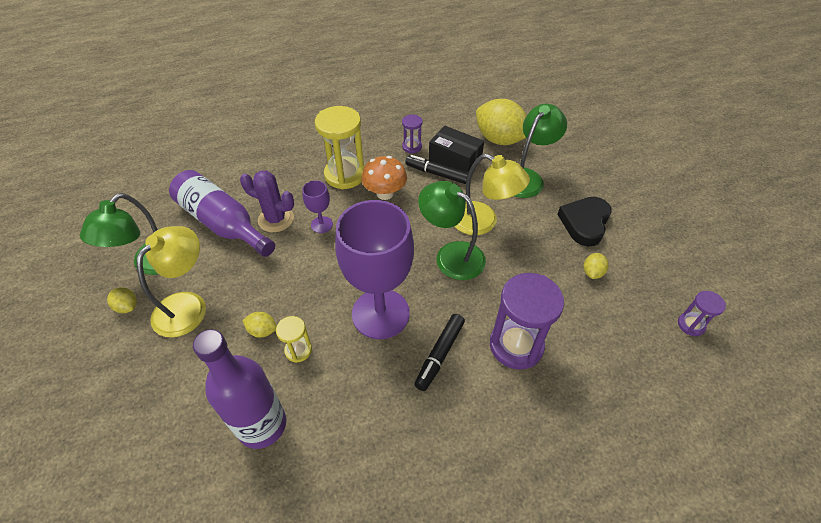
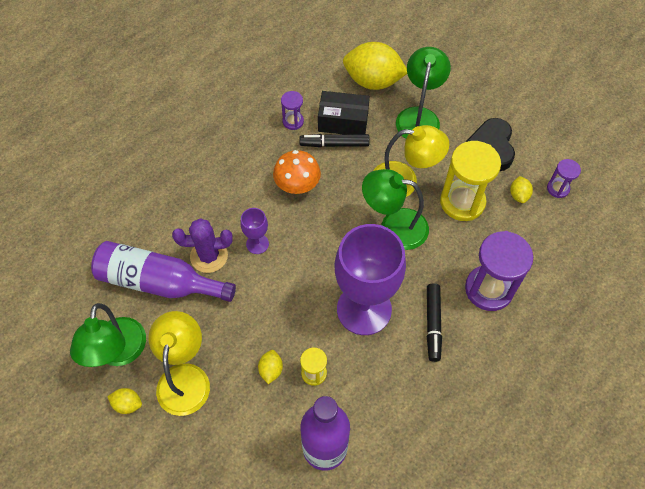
camera: 25 degrees left, 10 degrees up
yellow lemon [242,312,277,337] -> yellow lemon turned 75 degrees counterclockwise [258,350,283,384]
yellow hourglass [315,106,365,190] -> yellow hourglass moved to [440,141,501,221]
purple hourglass [678,291,726,336] -> purple hourglass moved to [547,159,581,198]

